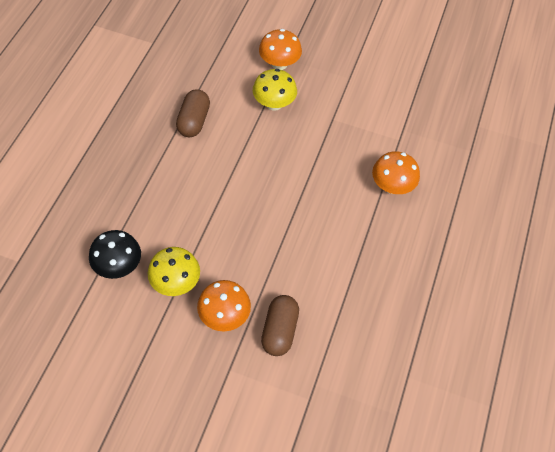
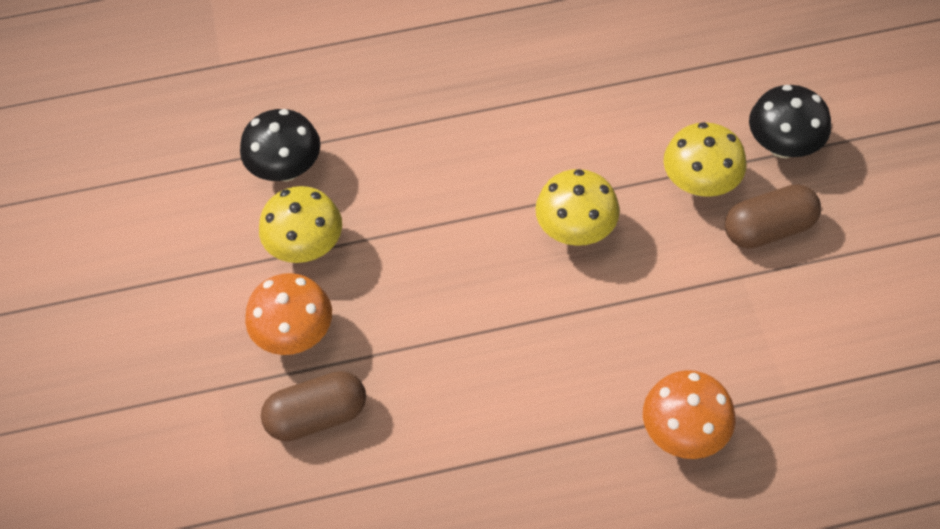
camera: 65 degrees right, 0 degrees up
brown capsule [176,89,210,137] -> brown capsule moved to [725,184,821,249]
orange mushroom [259,29,302,70] -> black mushroom [749,85,831,158]
none -> yellow mushroom [536,169,620,246]

